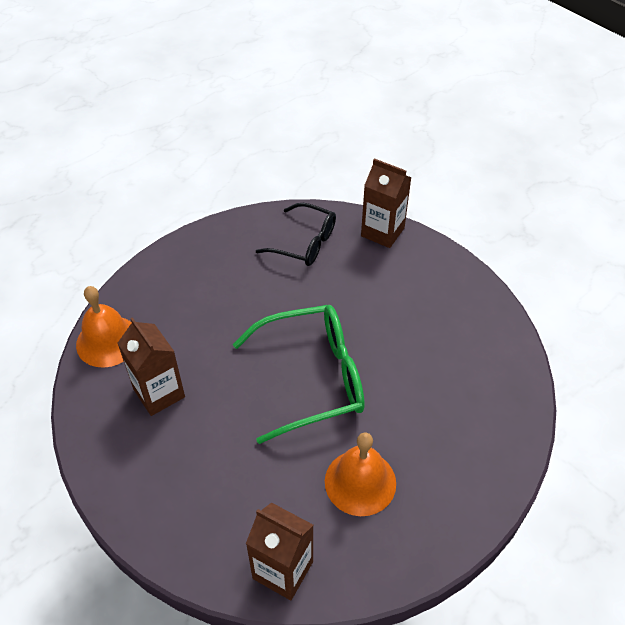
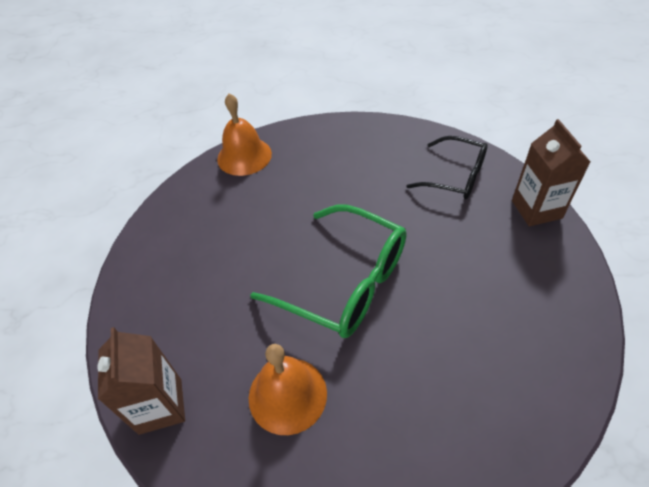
camera: 50 degrees right, 0 degrees up
brown carton [118,317,185,416] -> none
black glasses [256,203,336,266] -> black glasses turned 45 degrees counterclockwise [407,136,488,199]

